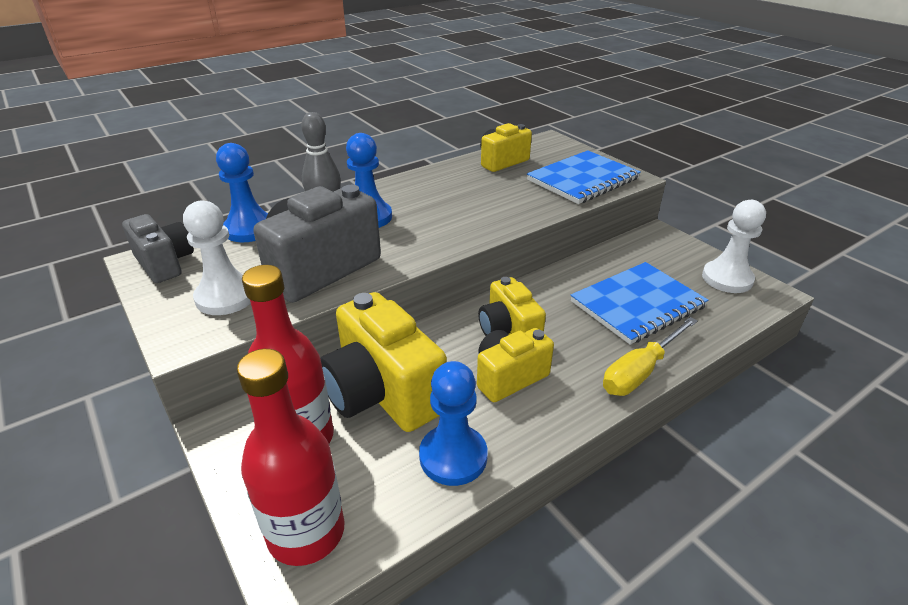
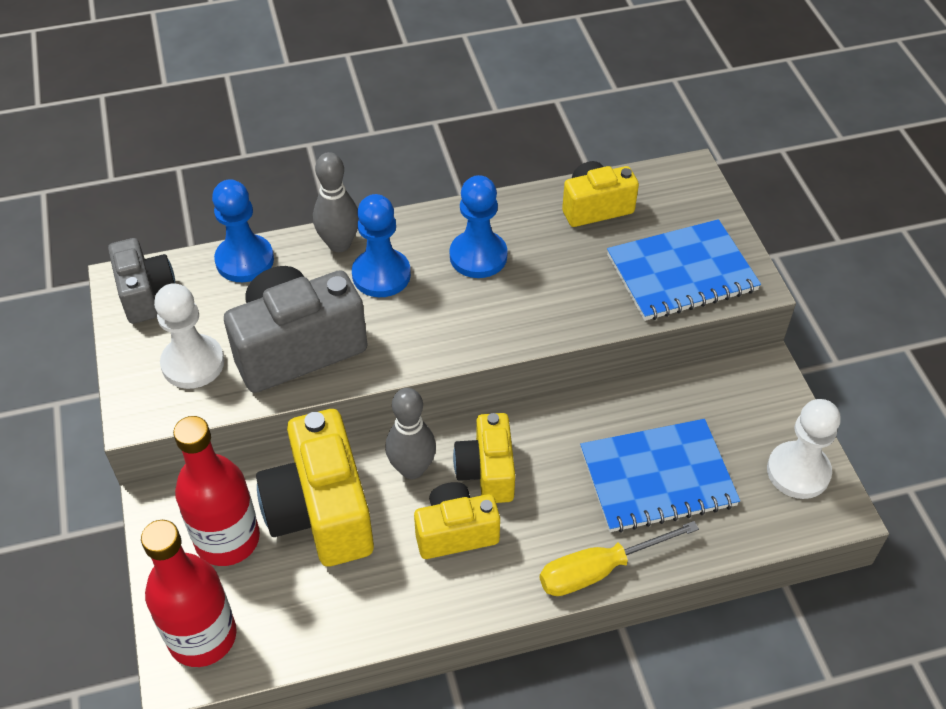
camera: 20 degrees right, 15 degrees up
blue pawn [419,361,488,486] -> blue pawn moved to [450,175,508,278]
none -> grey bowling pin [385,388,436,479]

